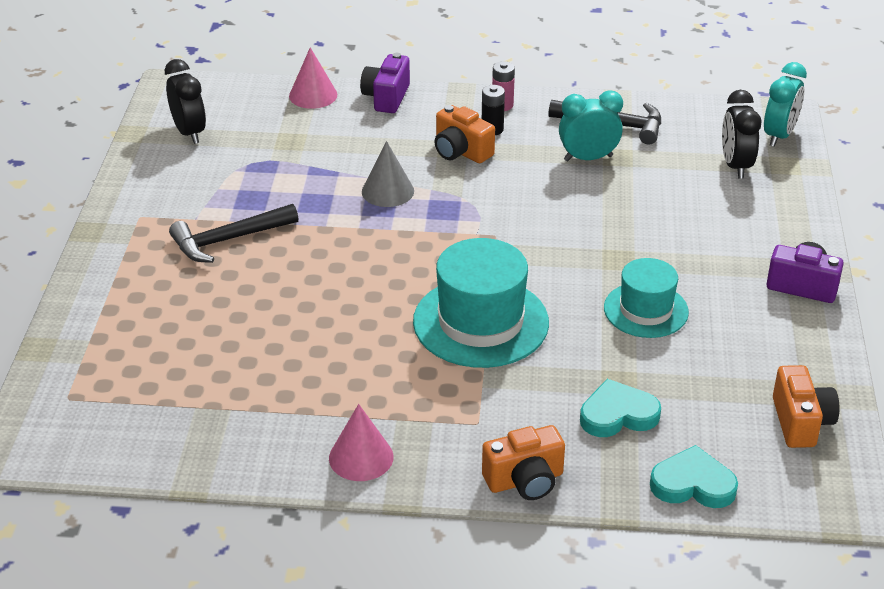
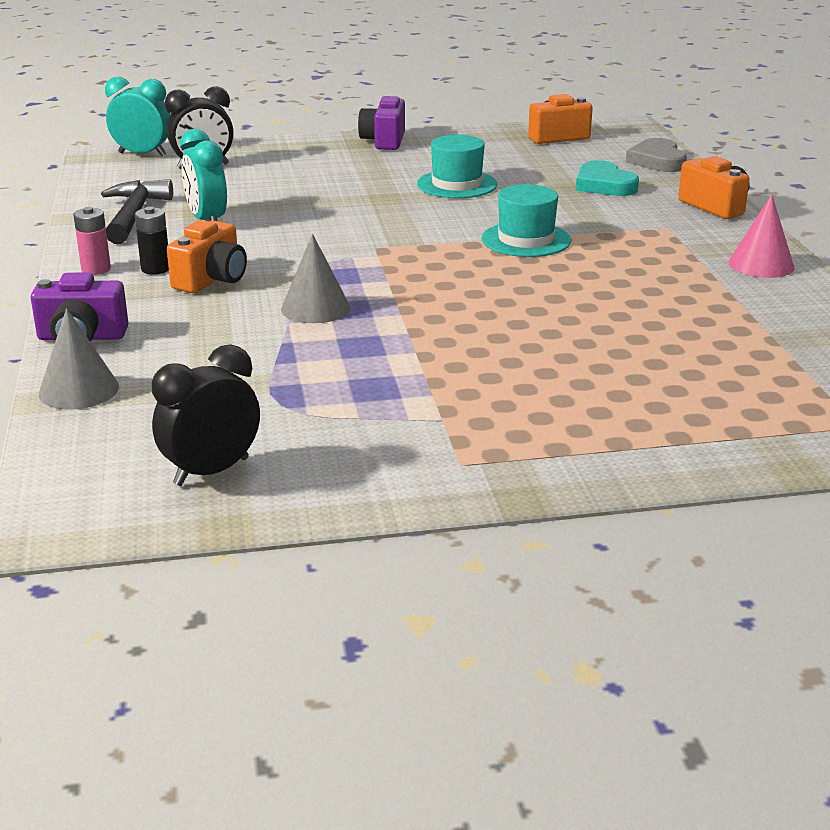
camera: 105 degrees left, 10 degrees down
black hammer [169,204,299,263] -> none
pink cone [289,47,337,109] -> grey cone [39,308,119,409]
turquoise hat [413,238,549,368] -> turquoise hat [481,184,571,257], size x0.63
turquoise heart [650,445,738,508] -> grey heart [626,138,687,172]

